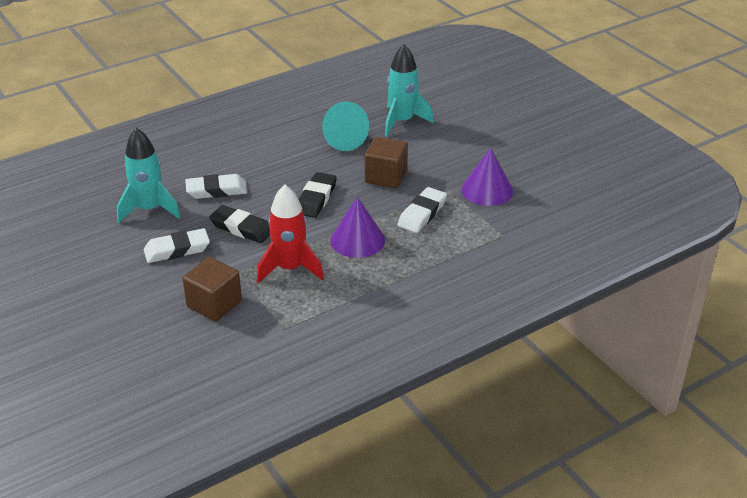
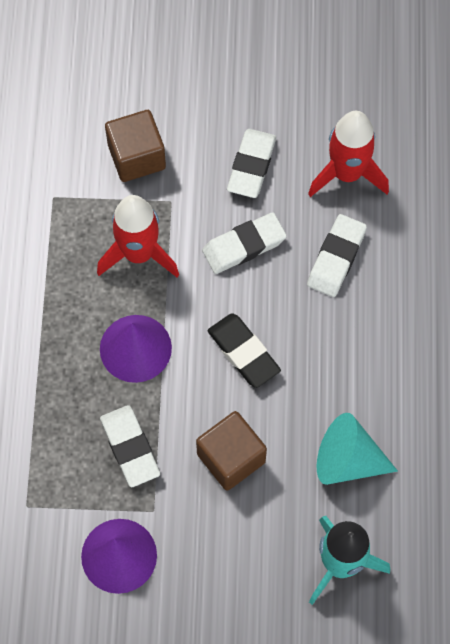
camera: 125 degrees right, 30 degrees up
turquoise rocket [117,128,180,223] -> red rocket [308,111,389,197]
black eraser [209,205,270,243] -> white eraser [202,212,287,274]

